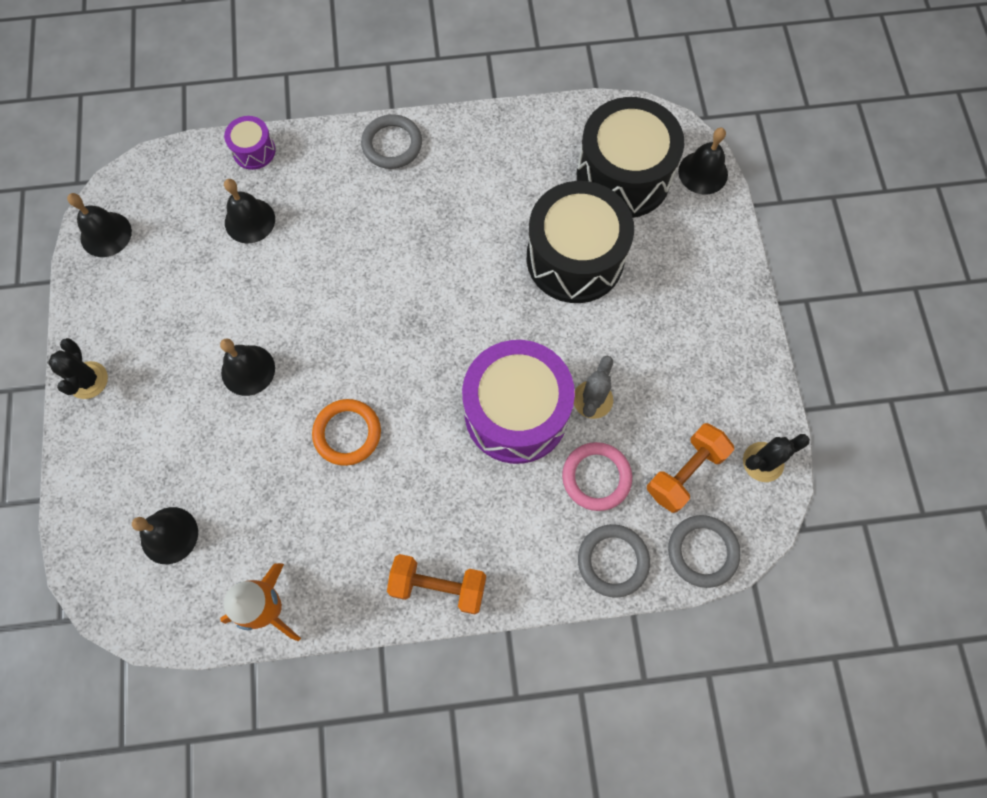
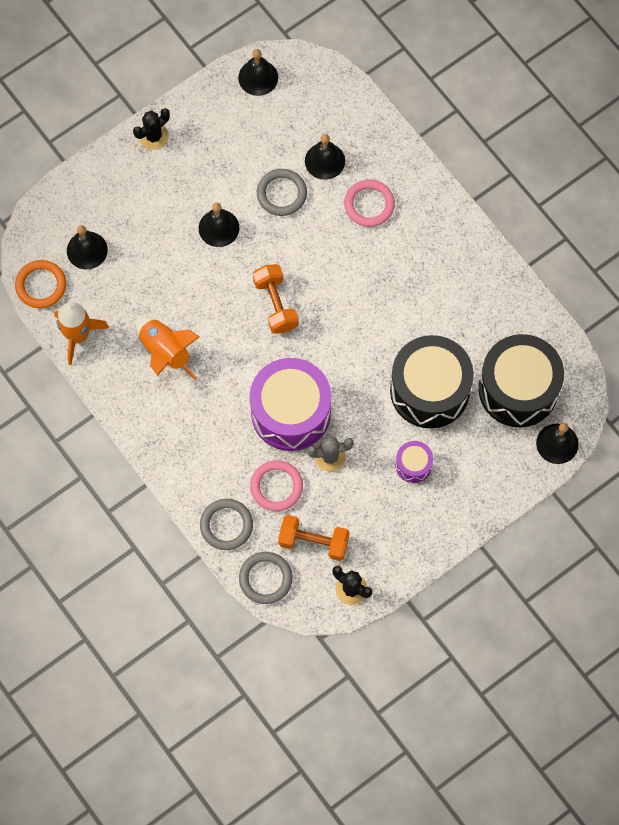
camera: 60 degrees right, 0 degrees up
purple drum [224,116,275,170] -> purple drum moved to [395,441,433,483]
orange ring [312,399,381,466] -> orange ring moved to [15,260,66,308]
grey ring [361,114,422,169] -> grey ring moved to [257,169,307,216]
orange dumbbell [387,554,486,614] -> orange dumbbell moved to [253,264,299,334]
none -> orange rocket [136,317,200,381]
none -> pink ring [344,179,395,227]

